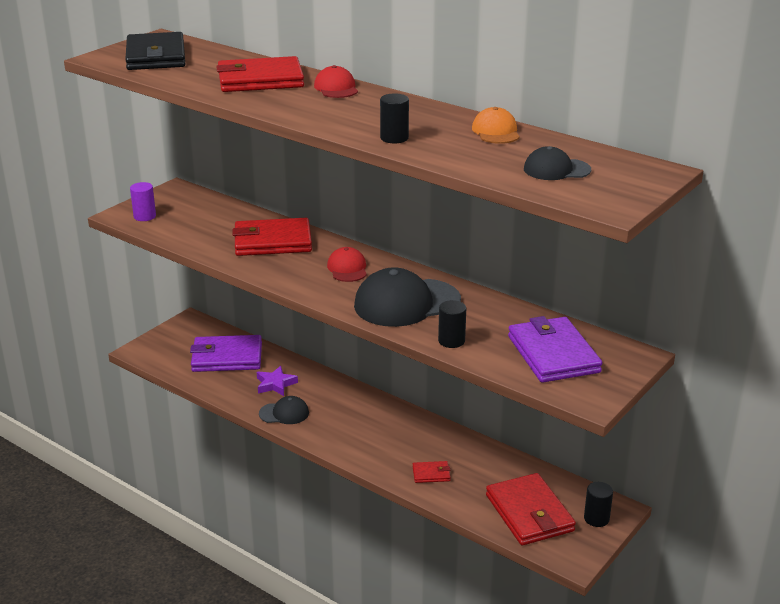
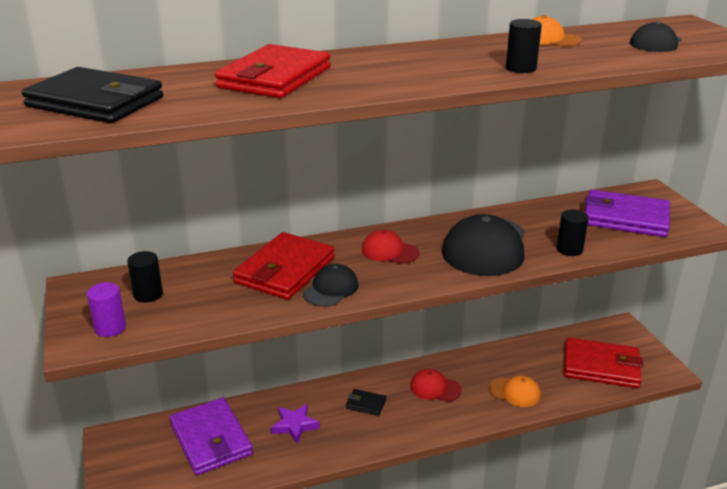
camera: 55 degrees left, 0 degrees up
purple wallet [190,335,262,372] -> purple wallet turned 60 degrees counterclockwise [170,398,253,475]
black cap [259,396,309,424] -> black cap moved to [303,264,359,307]
red cap [314,65,358,98] -> red cap moved to [410,369,462,402]
red wallet [413,461,451,483] -> orange cap [489,376,541,407]
black cylinder [584,482,613,527] -> black cylinder moved to [127,251,163,303]
none -> black wallet [346,389,386,416]

